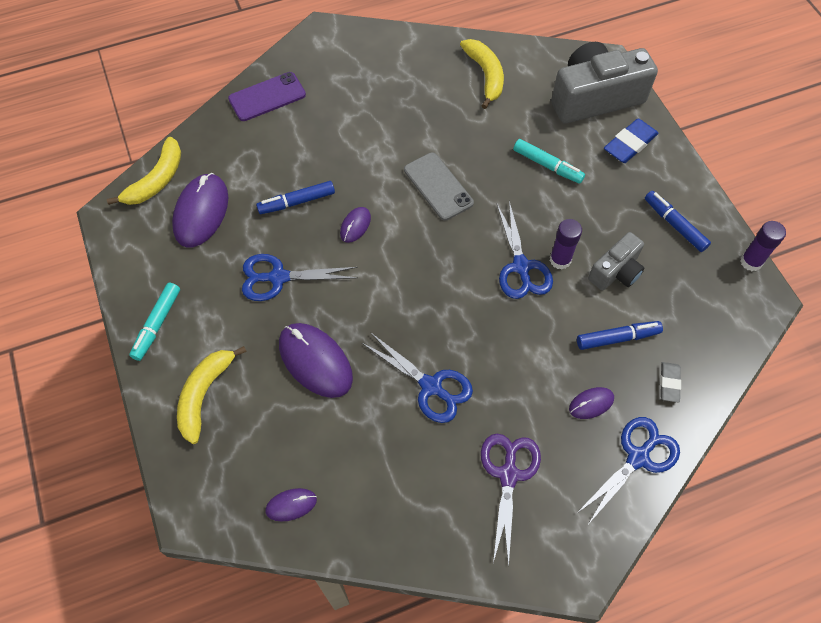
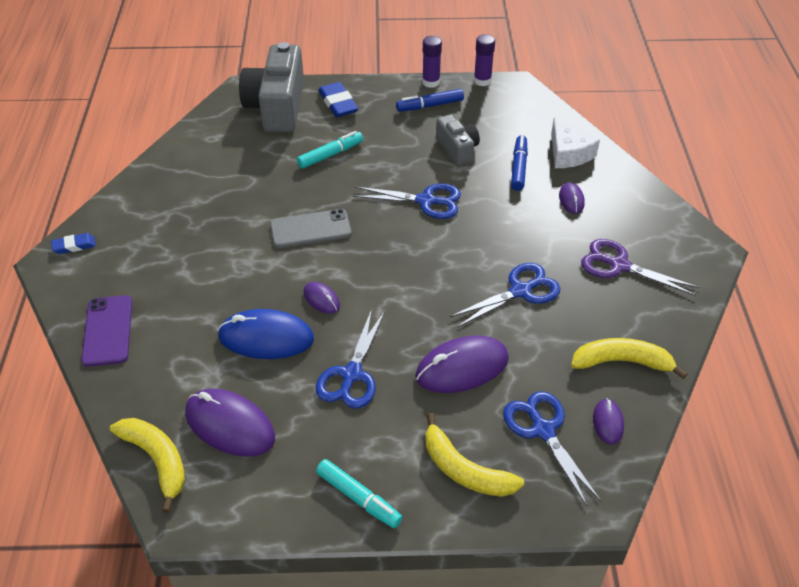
camera: 70 degrees left, 15 degrees down
blue marker [256,181,335,214] -> blue mouse [217,309,314,359]
yellow banana [460,39,504,109] -> yellow banana moved to [571,338,687,379]
purple glue stick [550,219,582,270] -> purple glue stick moved to [422,36,442,88]
blue scissors [576,417,680,523] -> blue scissors moved to [503,391,601,506]
grey eraser [660,362,681,403] -> white cheese [551,118,600,168]
none -> blue eraser [51,233,96,254]

